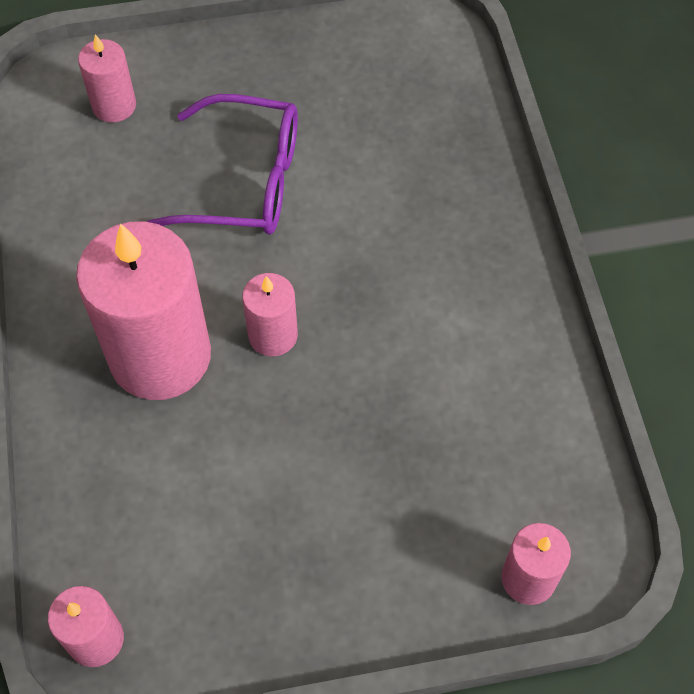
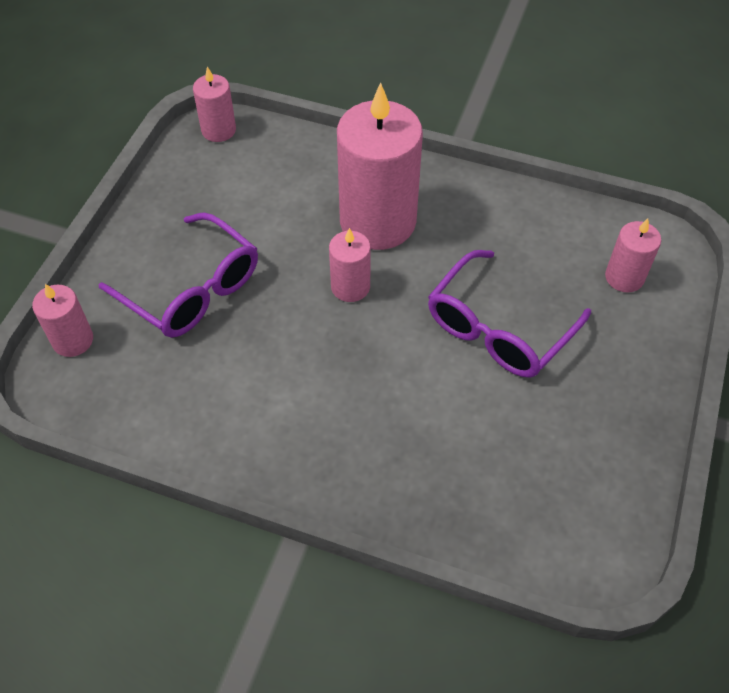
camera: 120 degrees right, 5 degrees down
none -> purple glasses [99,212,258,338]

